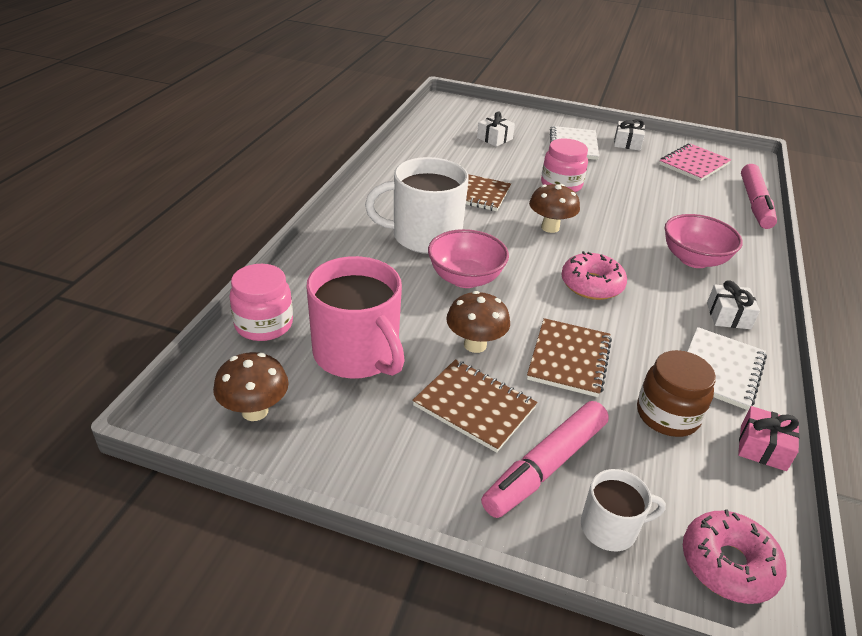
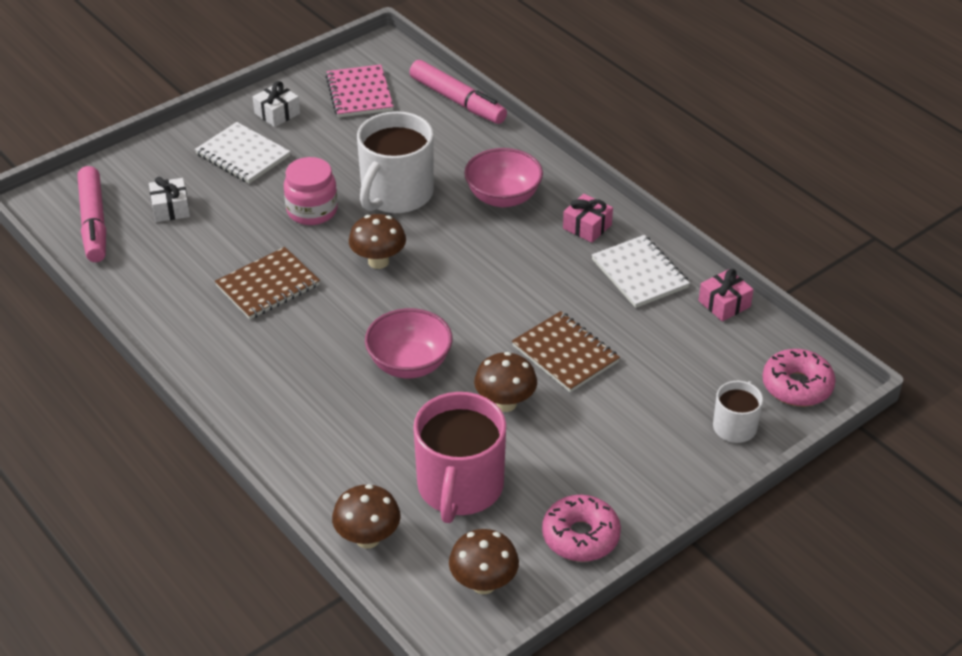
camera: 55 degrees left, 5 degrees up
pink jar [229,264,293,341] -> brown mushroom [332,484,401,548]
pink mug [306,256,405,379] -> pink mug turned 105 degrees clockwise [413,392,506,523]
white mug [365,157,469,254] -> white mug moved to [357,111,434,213]
brown notebook [412,359,537,453] -> none
pink marker [481,401,609,518] -> pink marker moved to [77,166,106,262]
pink donut [561,251,627,300] -> pink donut moved to [542,495,621,562]
brown jar [637,350,716,437] -> none
white gift [707,281,760,329] -> pink gift [563,194,613,243]

